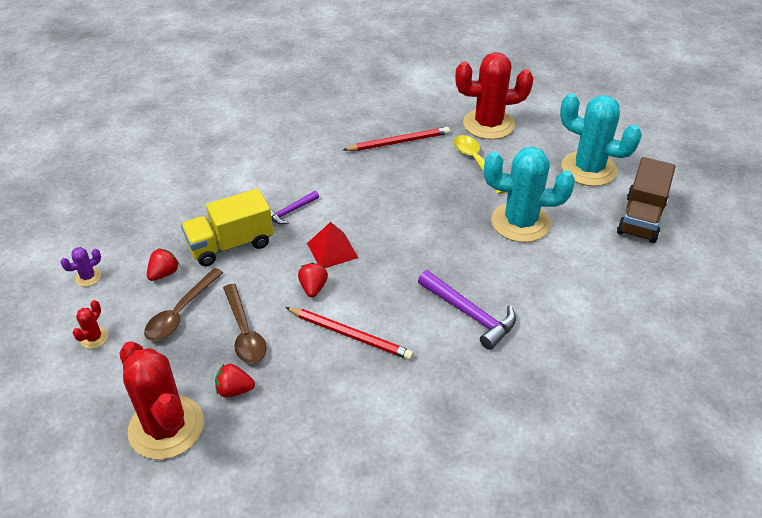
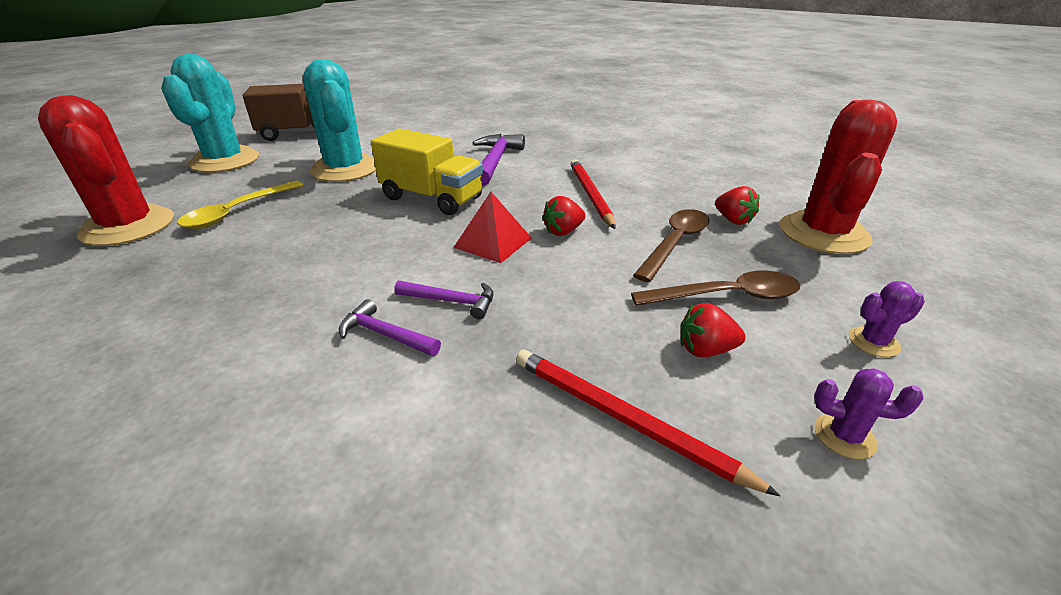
camera: 125 degrees left, 10 degrees down
red cactus [73,300,108,349] -> purple cactus [849,281,925,357]
yellow truck [181,189,273,266] -> yellow truck moved to [371,128,483,215]
red pencil [343,127,450,151] -> red pencil moved to [516,350,780,496]
none -> purple hammer [339,299,441,356]

